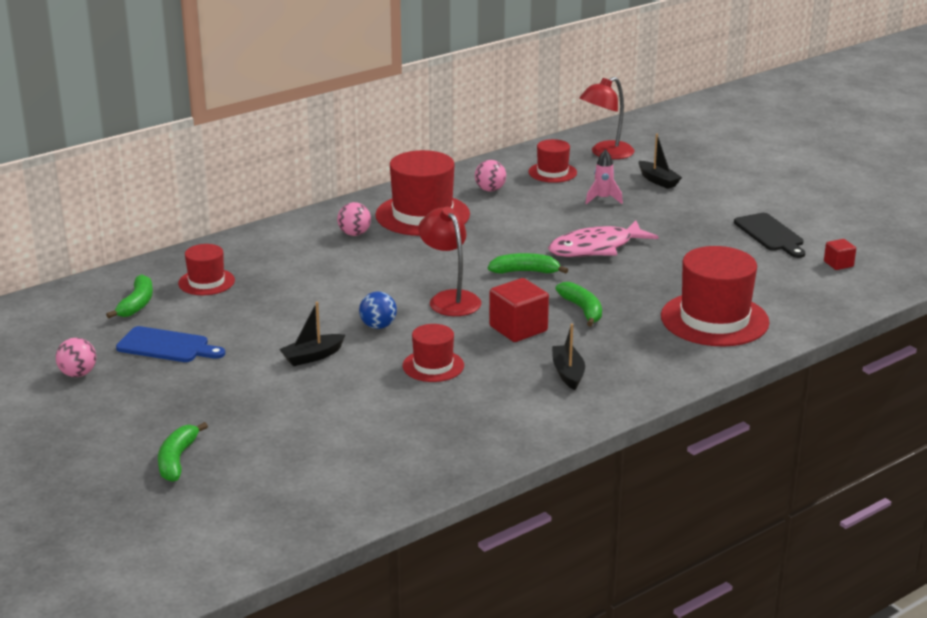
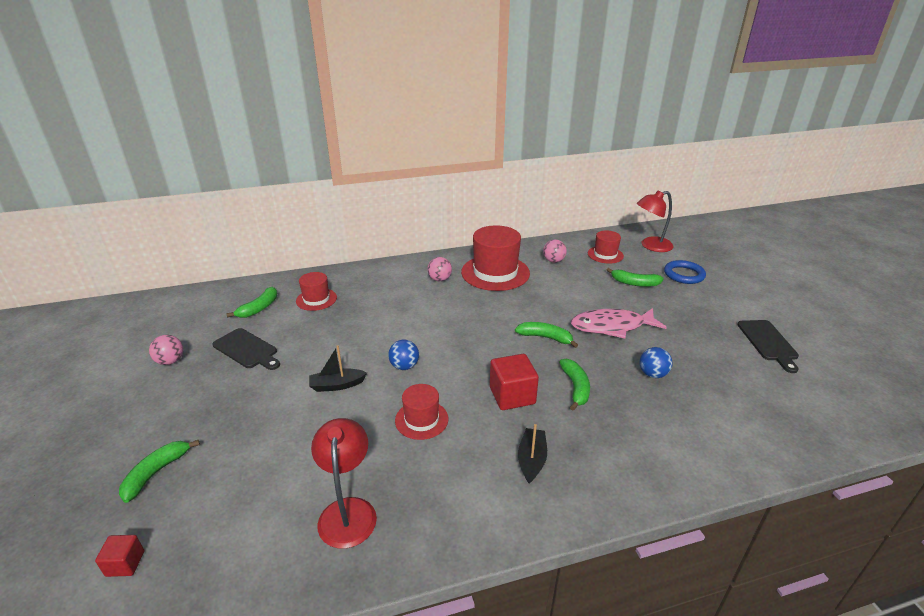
camera: 20 degrees right, 5 degrees up
blue cutting board [116,326,225,362] -> black cutting board [212,328,280,370]
red lamp [418,207,482,316] -> red lamp moved to [311,418,377,549]
pink rocket [585,149,623,204] -> green banana [607,268,664,287]
black boat [638,134,682,189] -> blue ring [664,260,706,284]
red hat [661,246,770,347] -> none
red cube [824,239,856,270] -> red cube moved to [95,535,144,577]
none -> blue ball [640,347,672,378]

